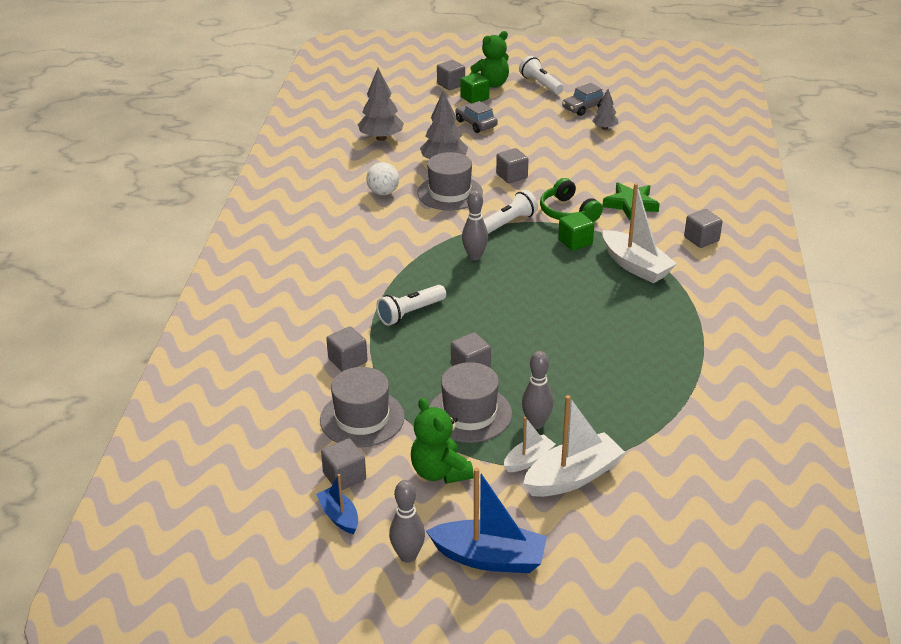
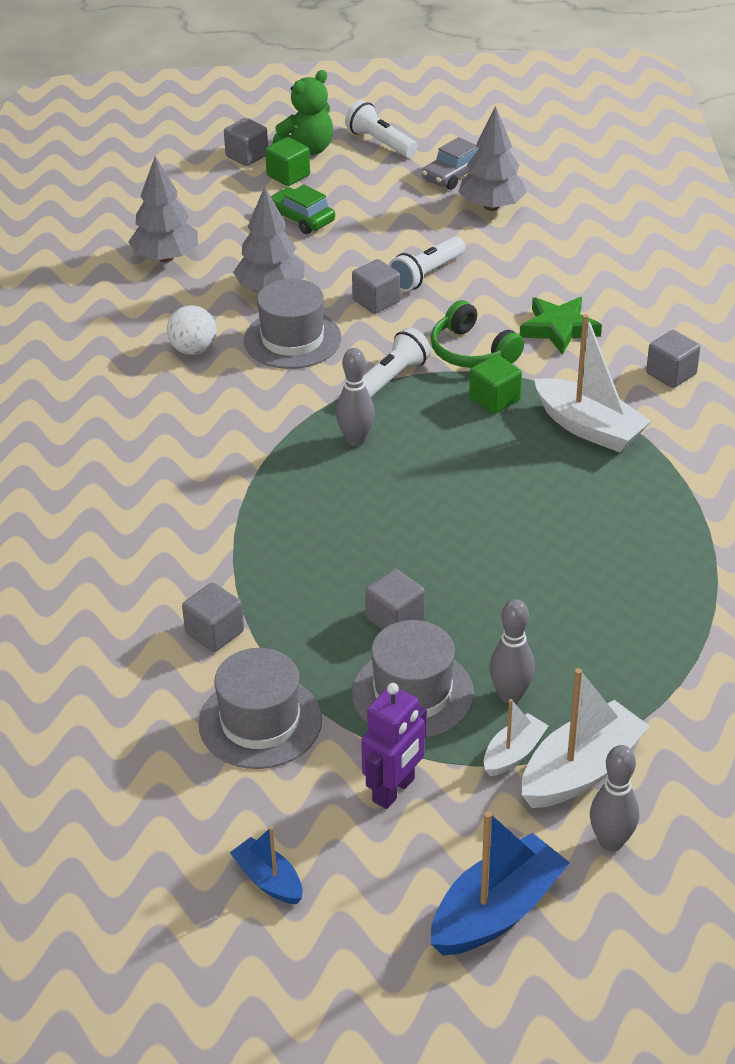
camera: 10 degrees left, 5 degrees up
grey cube [321,438,366,490] -> none
white flashlight [376,285,446,326] -> white flashlight moved to [389,236,465,292]
grey bowling pin [389,480,425,563] -> grey bowling pin moved to [590,745,639,852]
green teddy bear [411,398,474,484] -> purple robot [361,683,427,809]
blue boat [426,467,547,573] -> blue boat turned 45 degrees counterclockwise [431,811,570,955]
grey car [455,101,498,133] -> green car [271,184,335,234]
grey tree [592,89,618,130] -> grey tree [458,106,527,211], size x1.74

